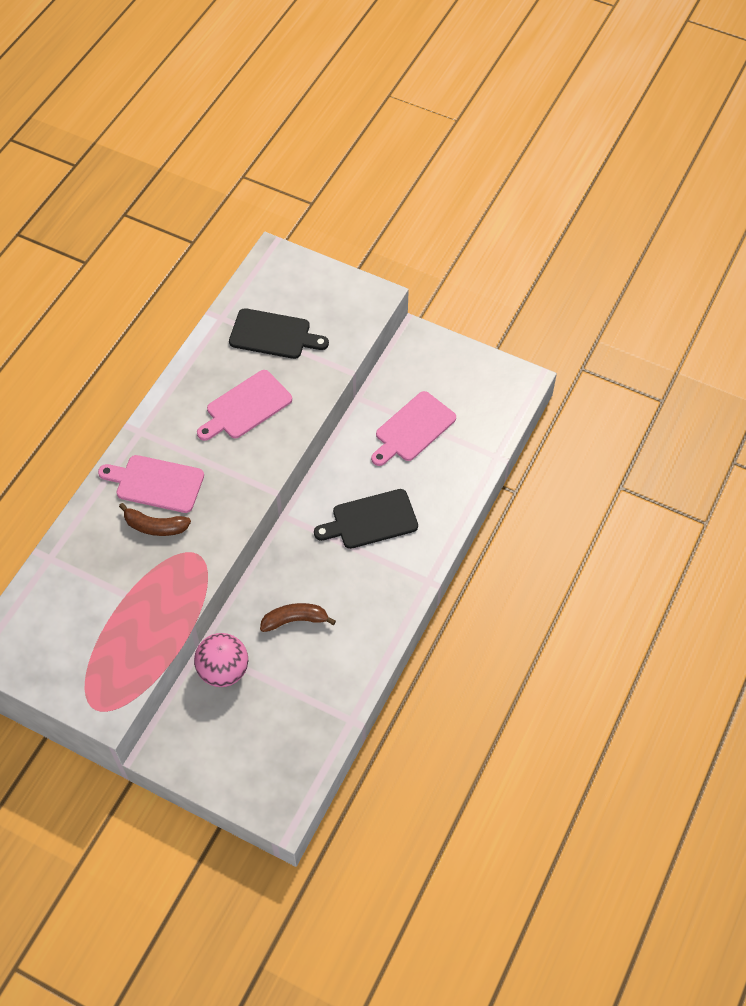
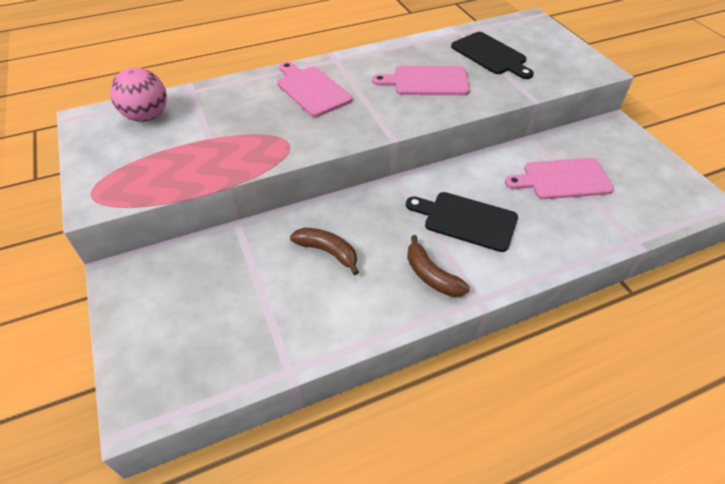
camera: 40 degrees right, 10 degrees down
brown banana [119,503,191,536] -> brown banana moved to [407,235,470,297]
pink ball [194,633,248,687] -> pink ball moved to [110,68,167,122]

